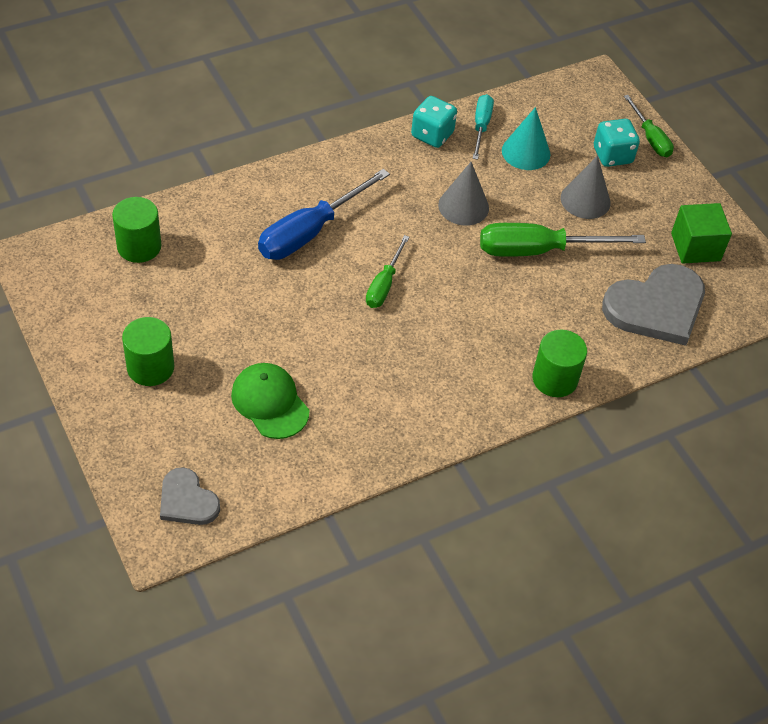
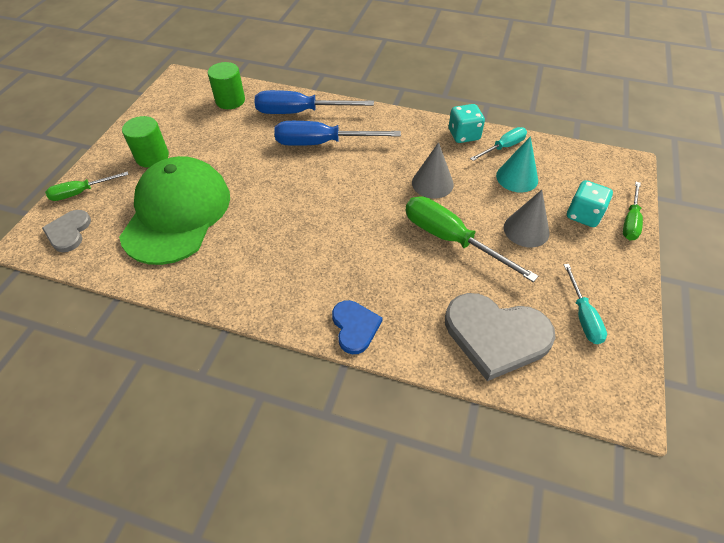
camera: 50 degrees right, 0 degrees up
green cap [231,363,309,439] -> green cap [119,156,230,265], size x1.89
green screwdriver [366,235,409,308] -> green screwdriver moved to [45,171,129,201]
green cylinder [532,330,587,397] -> blue heart [332,300,383,354]
green cube [671,203,732,263] -> turquoise screwdriver [564,264,607,344]
none -> blue screwdriver [255,90,374,114]

